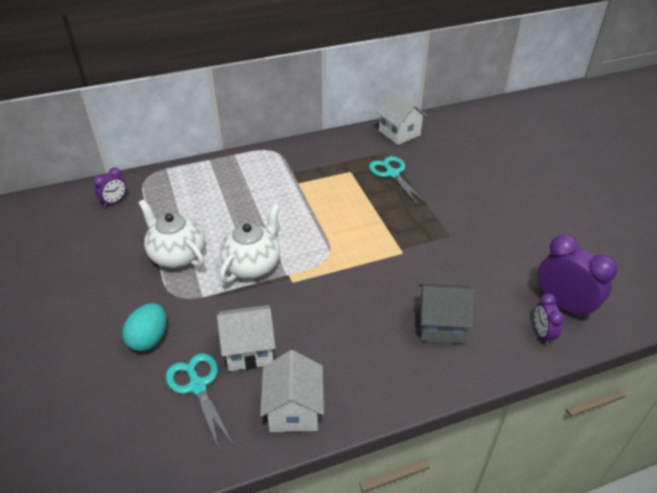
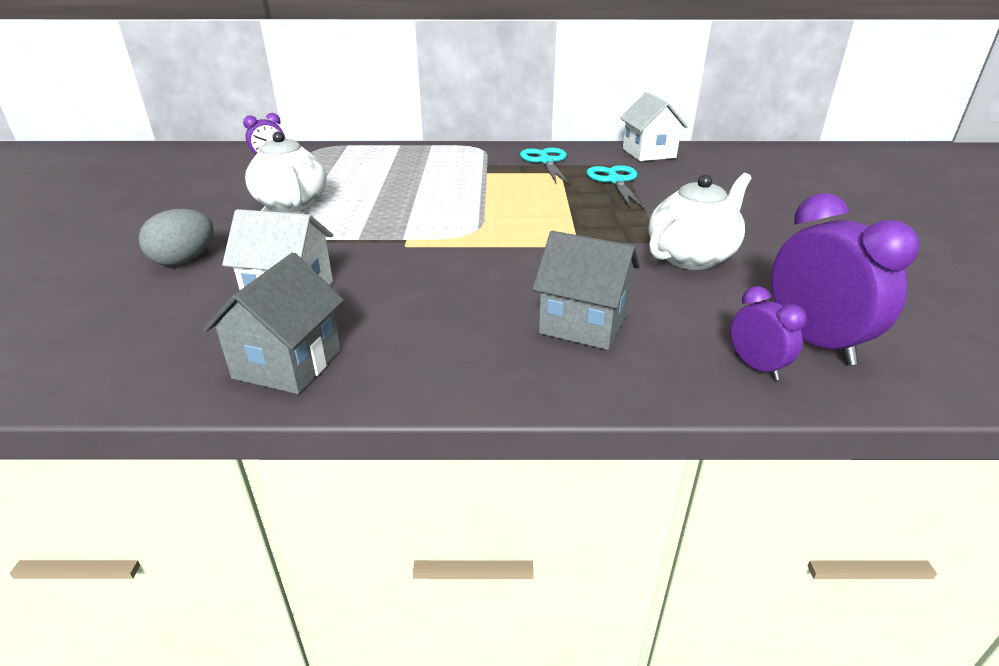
camera: 20 degrees right, 10 degrees down
turquoise egg [122,303,166,351] -> grey egg [138,209,213,266]
turquoise scissors [166,353,233,449] -> turquoise scissors moved to [520,148,569,184]
white teapot [219,204,280,283] -> white teapot moved to [649,173,752,270]
white house [260,350,324,432] -> grey house [203,253,344,394]
purple clock [534,293,564,345] -> purple clock turned 135 degrees clockwise [731,286,807,380]

